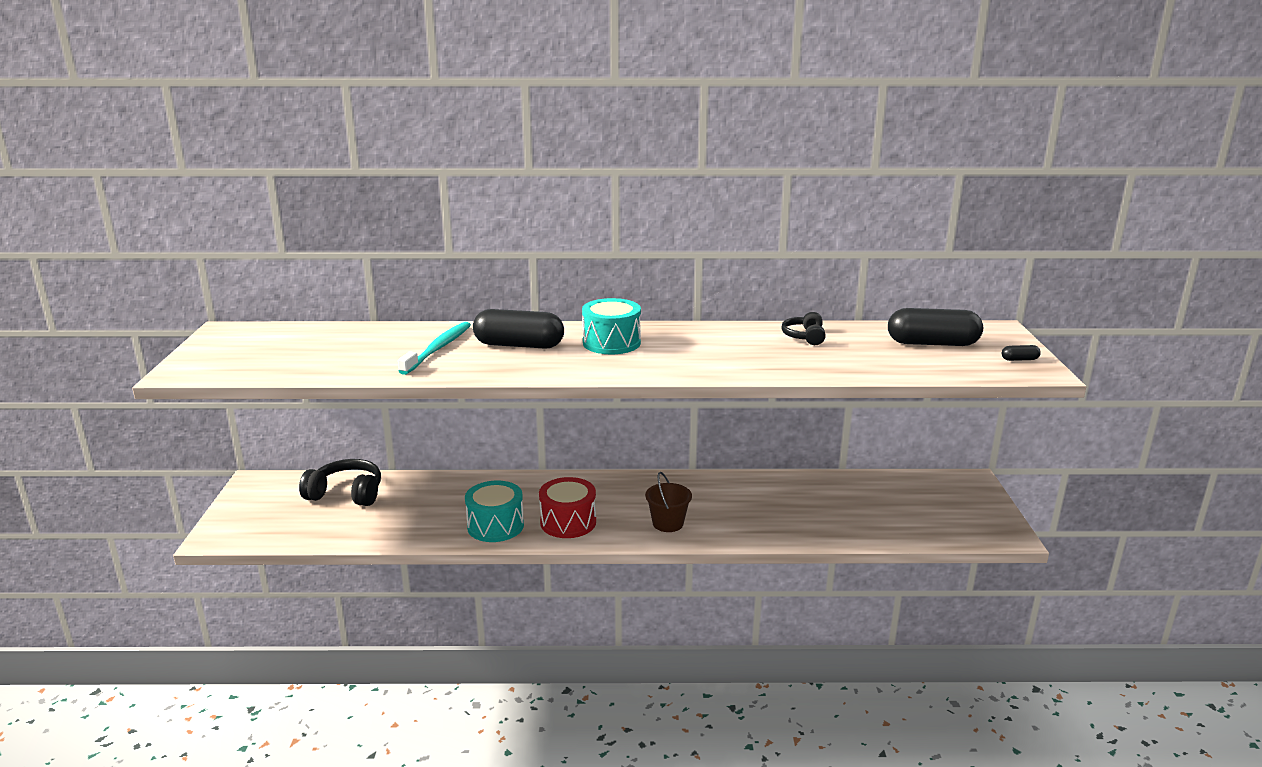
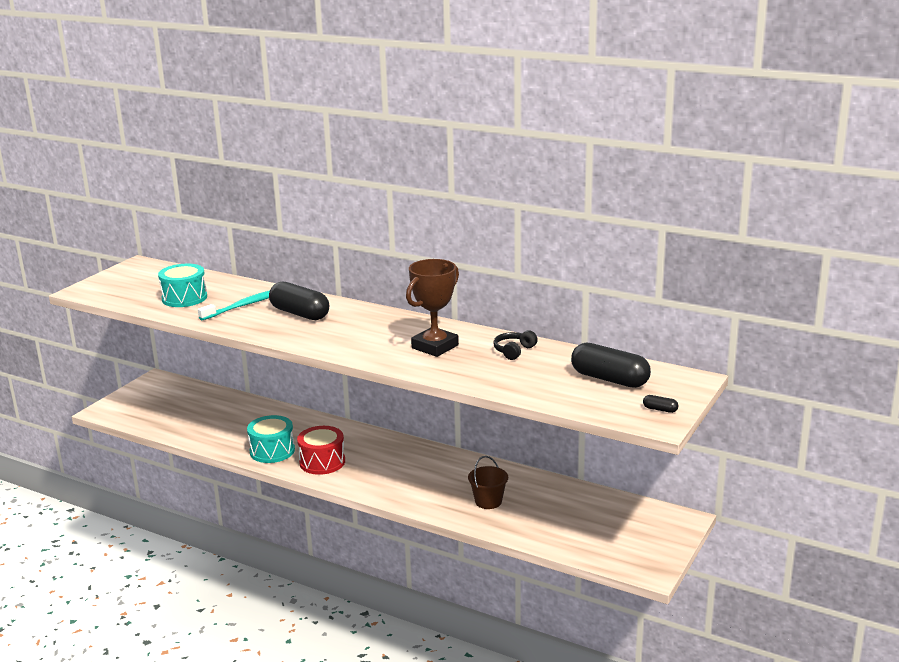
camera: 30 degrees right, 0 degrees up
black headphones [299,459,381,506] -> none
turquoise drum [582,298,641,354] -> turquoise drum moved to [158,264,207,307]
brown bucket [645,472,692,532] -> brown bucket moved to [468,456,508,509]
none -> brown trophy [406,259,459,357]

